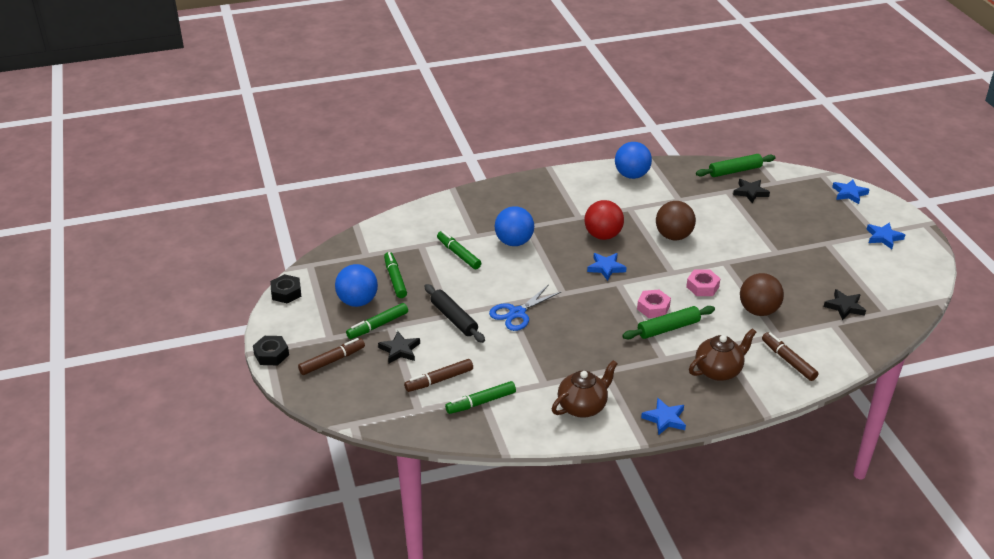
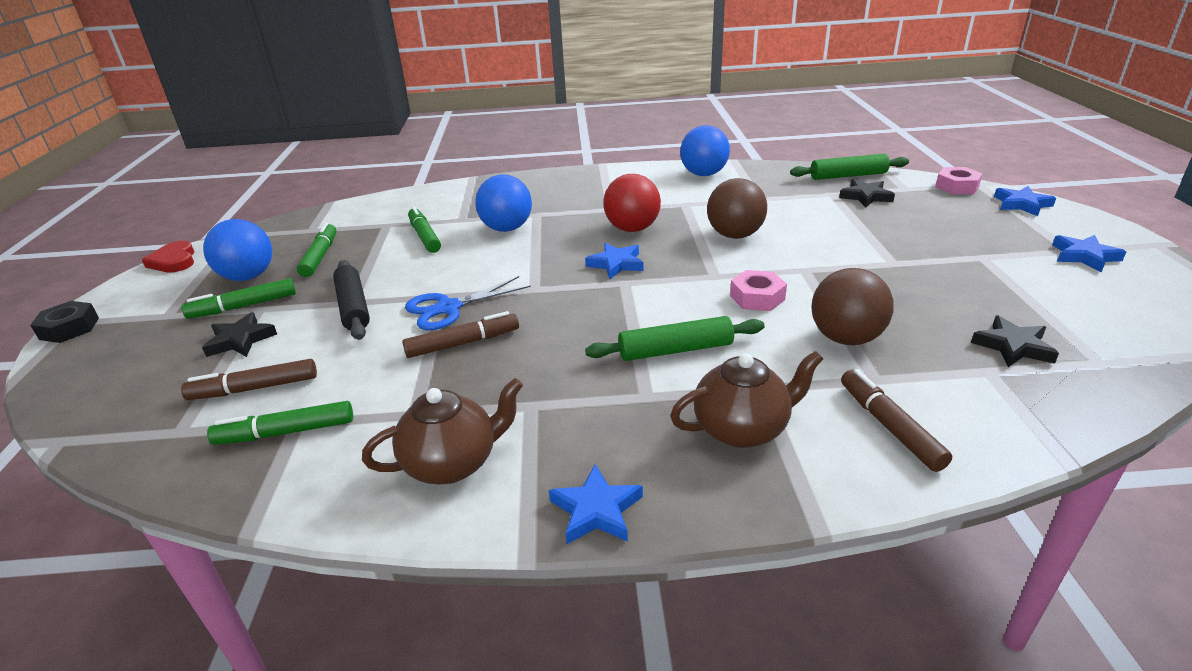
camera: 15 degrees right, 5 degrees down
black nut [270,274,301,303] -> red heart [142,241,195,273]
brown marker [298,338,365,375] -> brown marker moved to [402,311,519,358]
pink nut [637,290,671,318] -> pink nut moved to [935,167,983,194]

